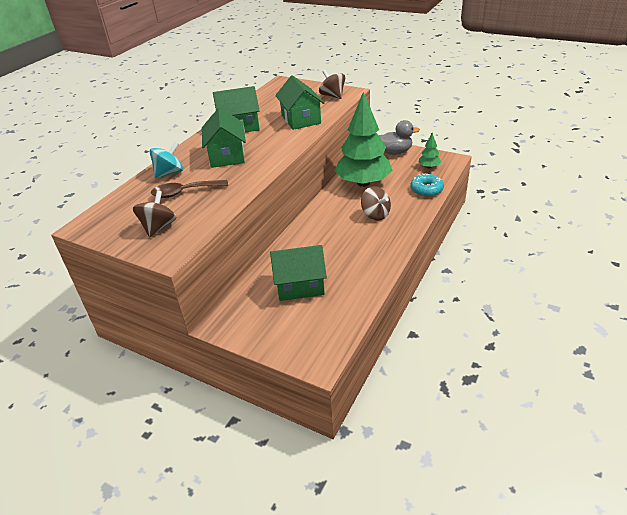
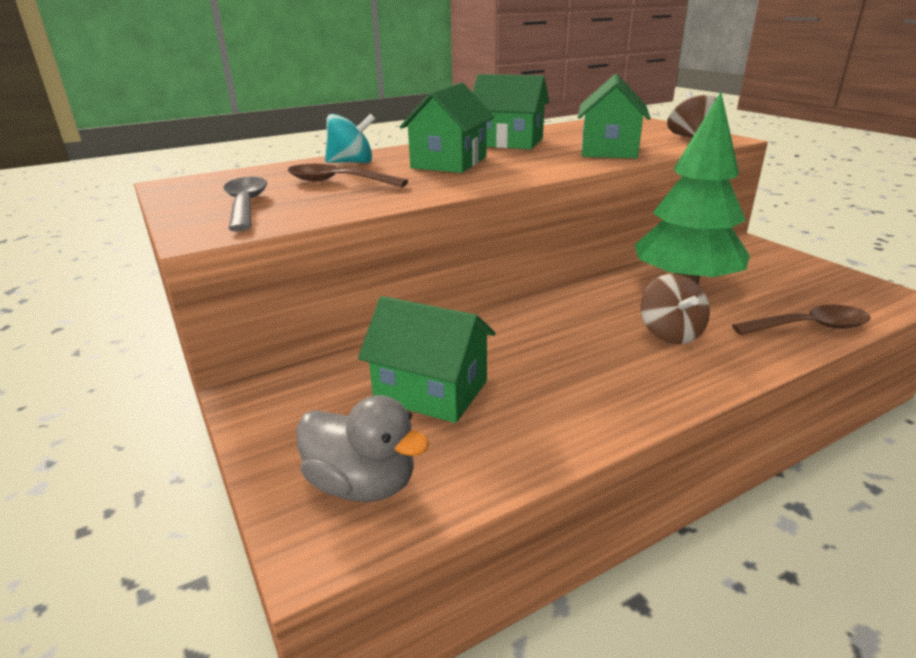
camera: 30 degrees right, 10 degrees down
brown spinning top [133,190,177,237] -> grey spoon [223,177,267,231]
grey duck [378,120,420,155] -> grey duck moved to [296,395,429,502]
turquoise donut [410,173,444,197] -> brown spoon [732,305,870,335]
green tree [419,133,441,168] -> none

